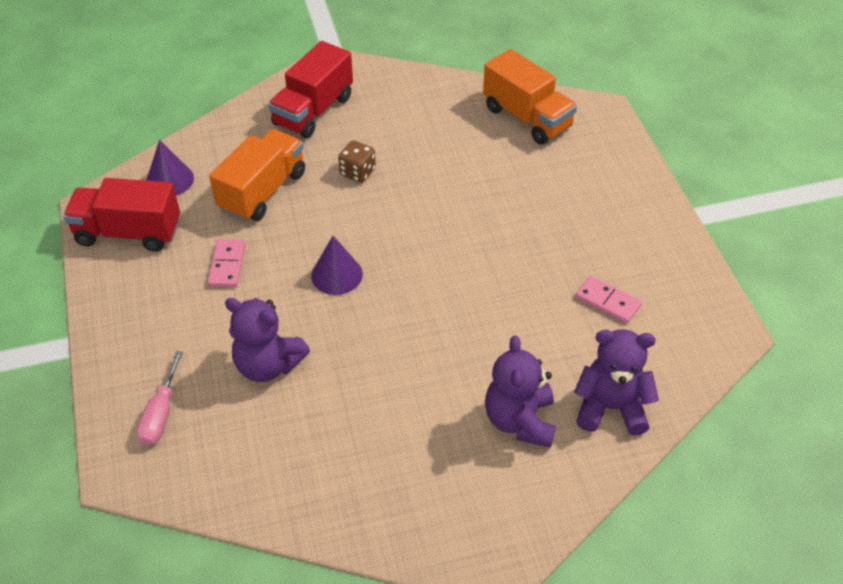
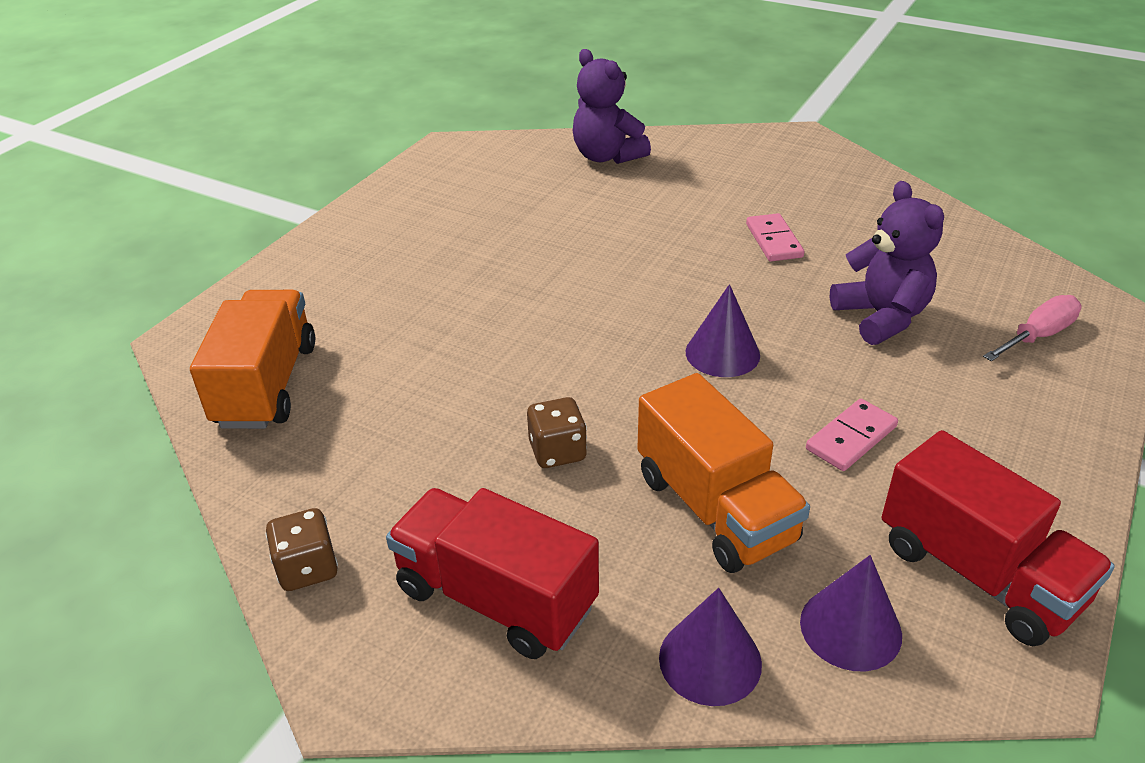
camera: 135 degrees left, 10 degrees down
orange truck [209,129,305,221] -> orange truck turned 105 degrees counterclockwise [637,373,810,573]
red truck [268,41,353,138] -> red truck turned 135 degrees counterclockwise [386,488,599,659]
purple teddy bear [485,336,556,448] -> none
pink domino [575,276,642,324] -> pink domino moved to [746,213,804,261]
none -> brown dice [265,508,338,591]
none -> purple cone [659,588,762,706]

